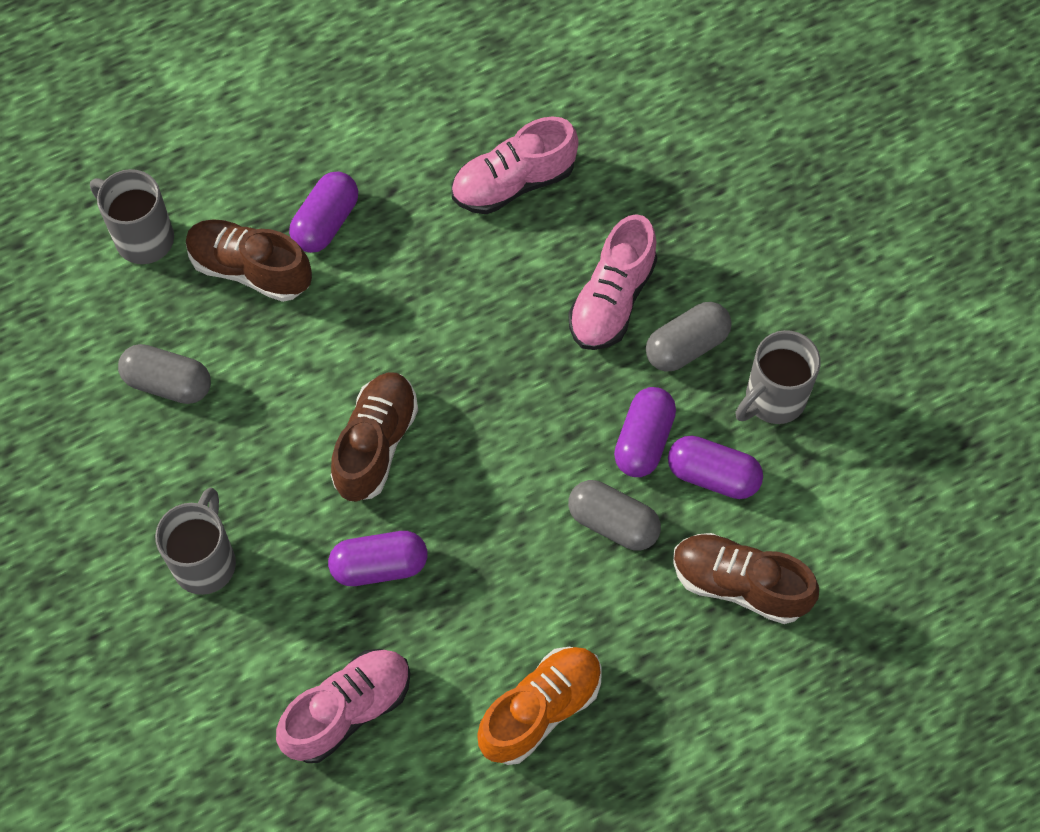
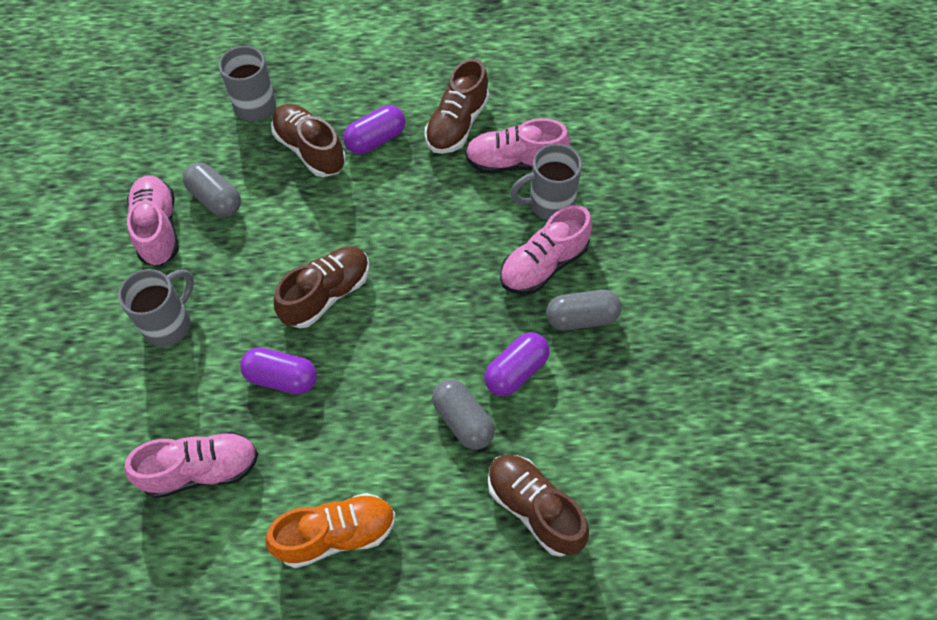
camera: 25 degrees right, 5 degrees down
purple capsule [668,436,763,499] -> none
grey mug [735,330,821,424] -> grey mug moved to [510,144,582,220]
none -> pink shoe [127,175,179,266]
none -> brown shoe [425,58,489,154]

